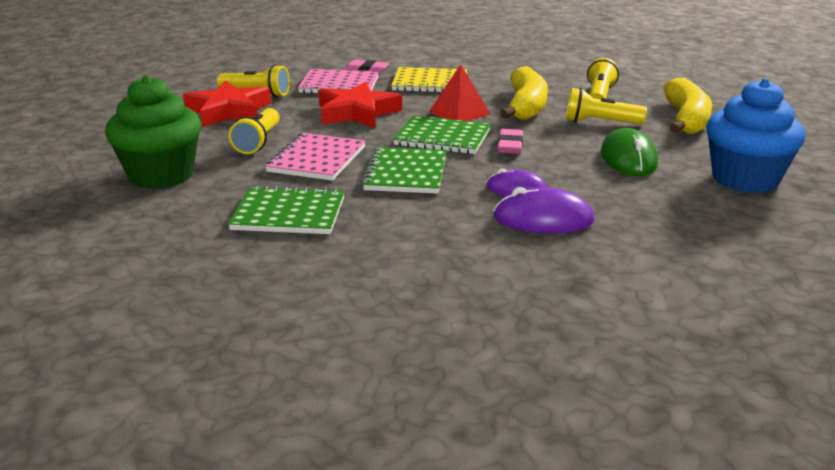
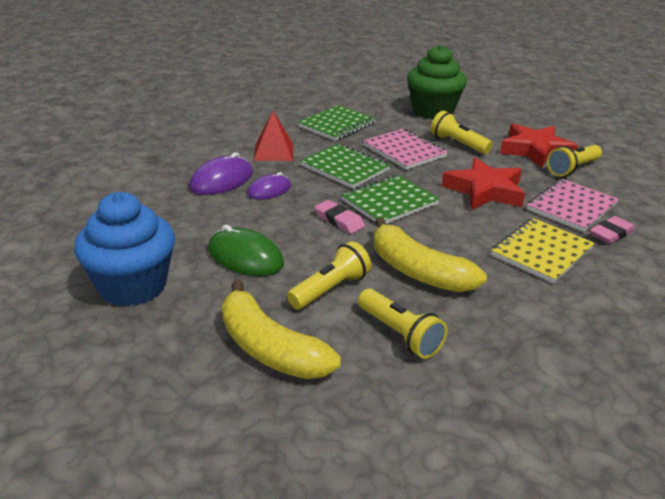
camera: 125 degrees right, 5 degrees up
red pyramid [429,64,490,121] -> red pyramid moved to [254,111,293,161]

